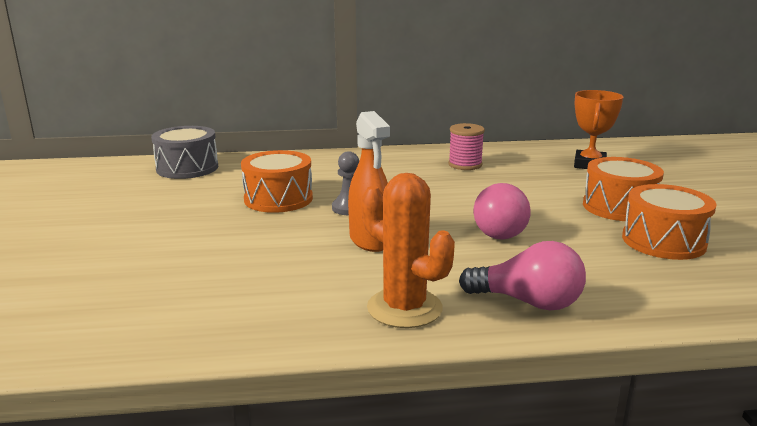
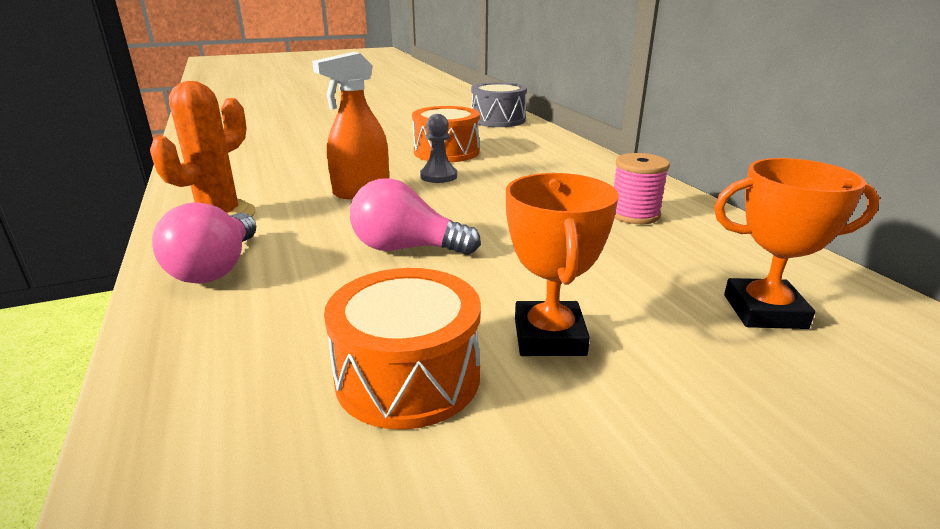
camera: 75 degrees right, 5 degrees up
orange drum [583,157,664,221] -> orange trophy [506,173,619,356]

